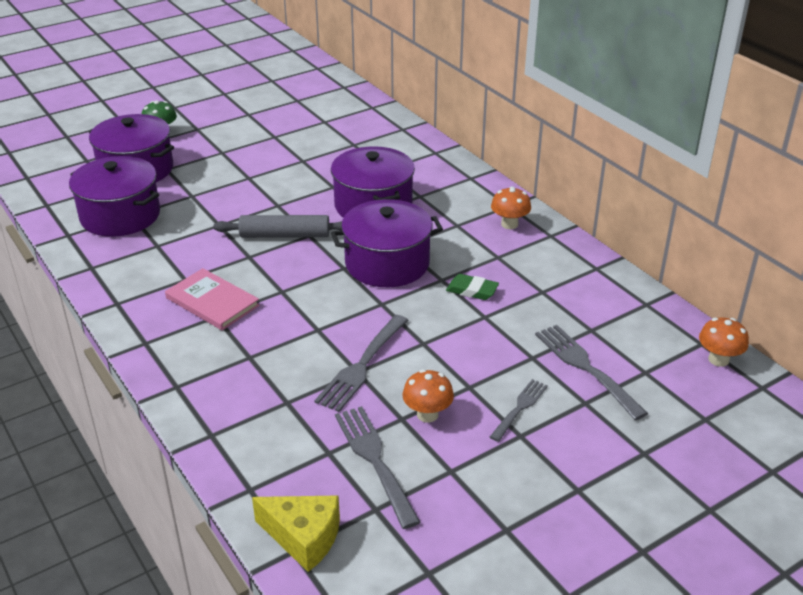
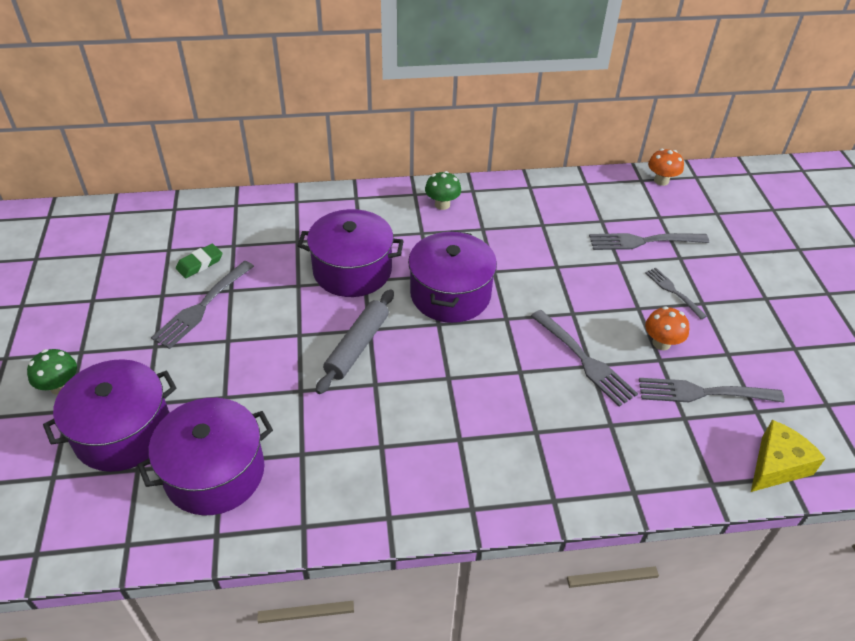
camera: 65 degrees left, 10 degrees up
pink book [165,268,260,330] -> none
green eraser [446,274,499,300] -> green eraser moved to [176,244,222,278]
orange mushroom [491,186,531,229] -> green mushroom [425,171,461,210]
none -> grey fork [151,261,254,349]

